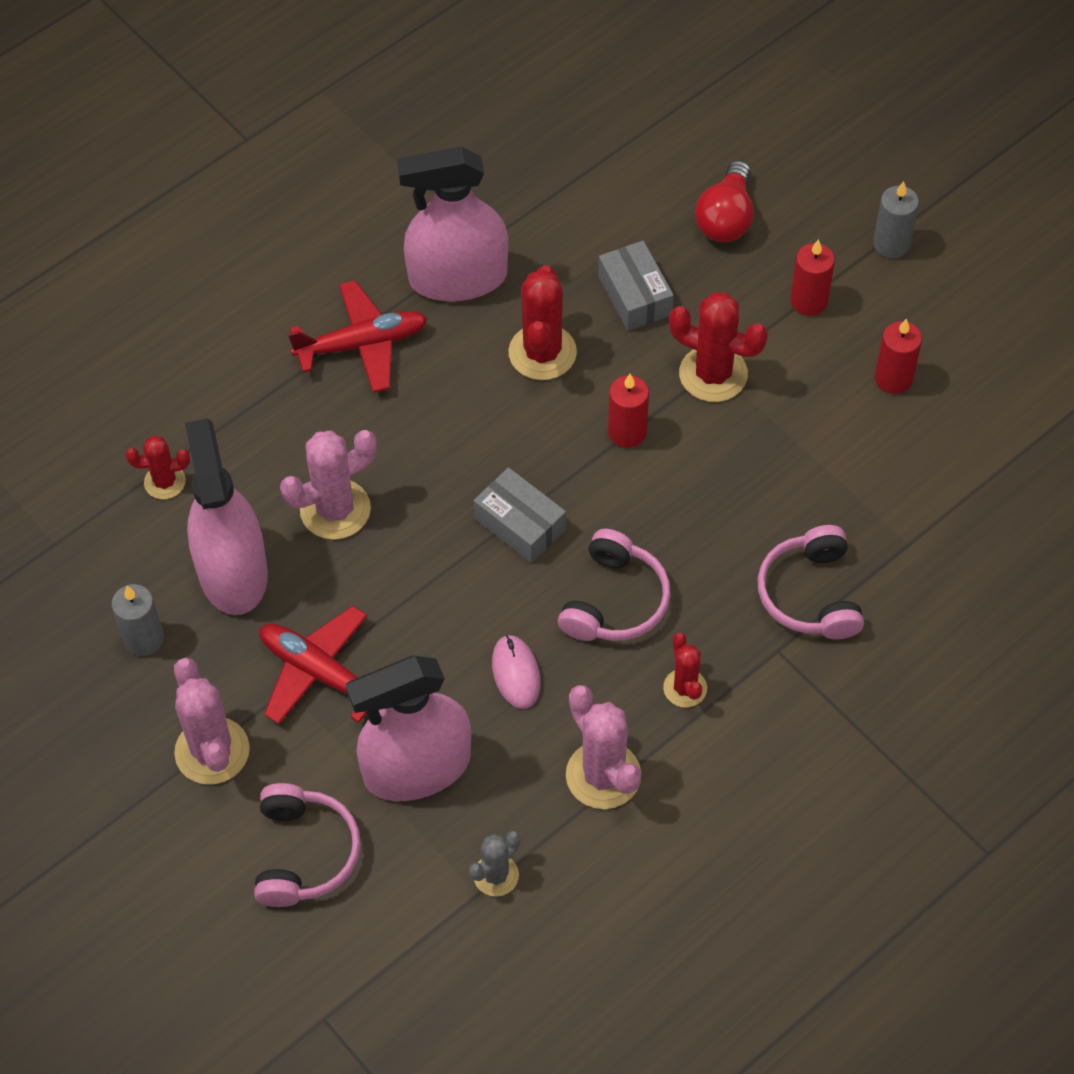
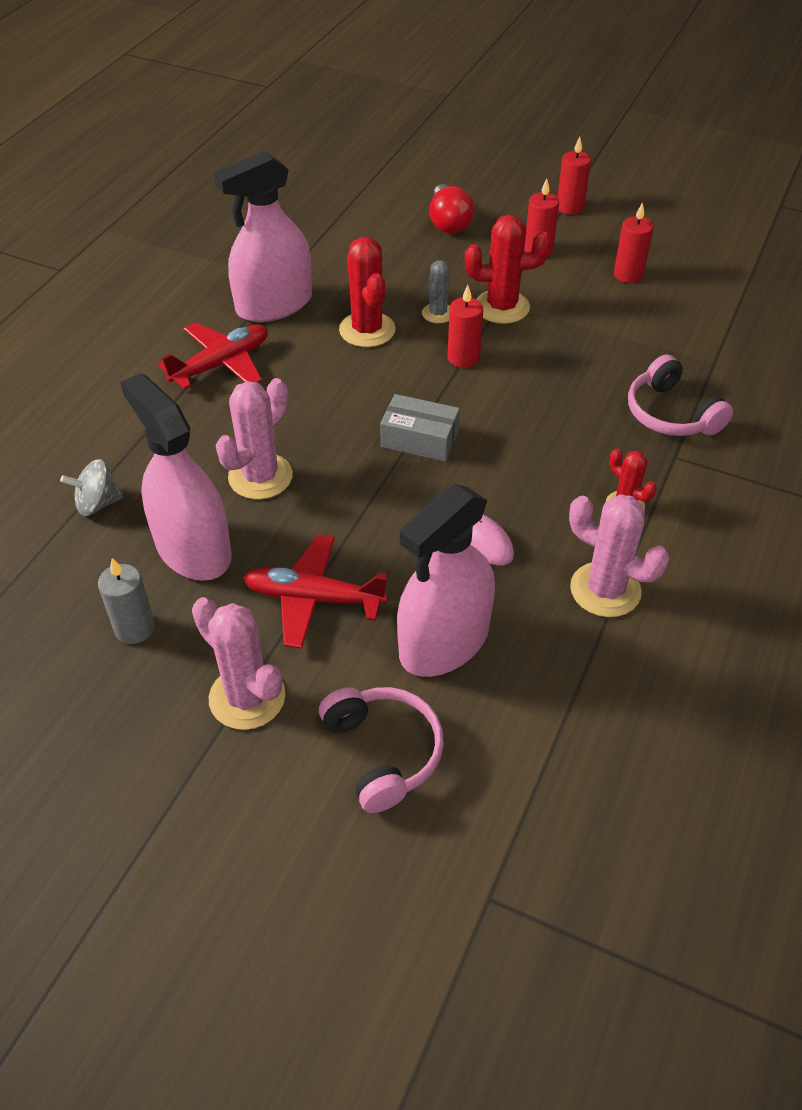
camera: 25 degrees left, 10 degrees down
red cactus [126,435,190,499] -> grey spinning top [60,459,123,516]
grey cactus [469,831,520,897] -> grey cactus moved to [422,260,450,323]
pink headphones [558,529,671,641] -> none
grey box [598,241,674,331] -> none
grey candle [873,181,919,258] -> red candle [557,137,591,215]

